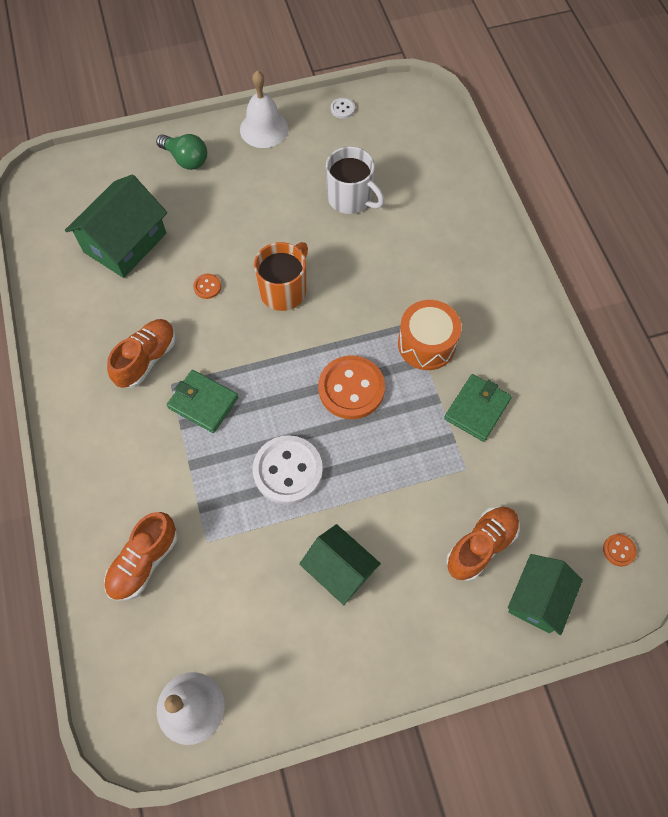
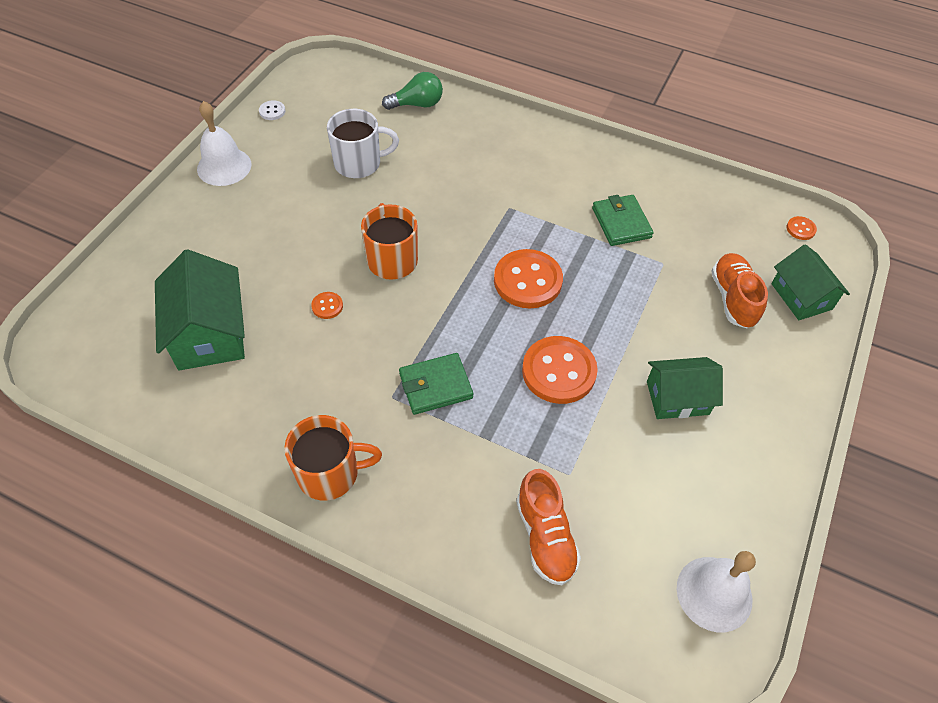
camera: 50 degrees left, 10 degrees down
orange shoe [107,319,176,388] -> none
green light bulb [156,134,207,170] -> green light bulb moved to [382,72,443,110]
white button [252,435,323,505] -> orange button [522,336,598,404]
orange drum [398,300,462,370] -> none
none -> orange mug [284,415,382,501]

